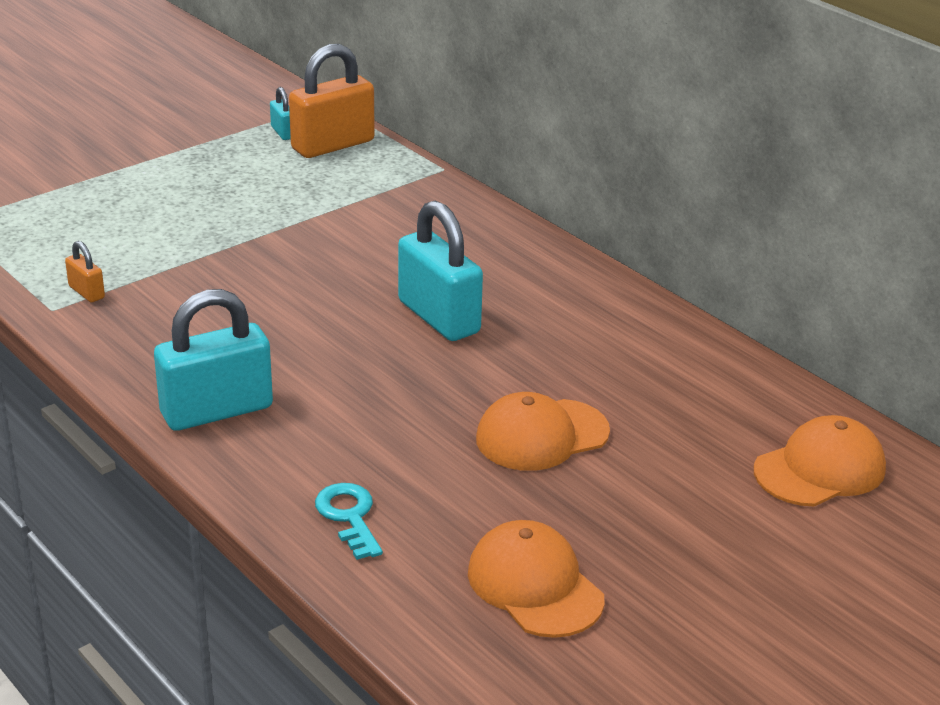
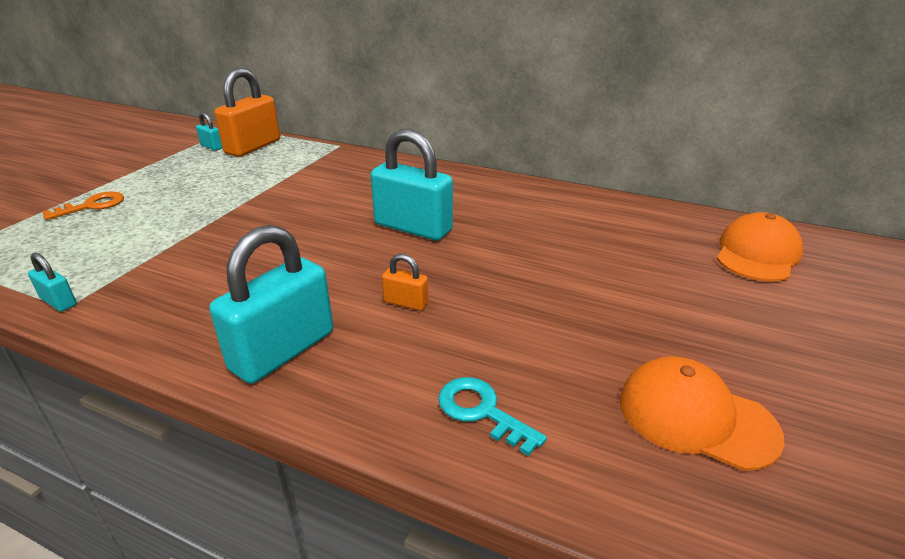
camera: 25 degrees left, 0 degrees up
orange padlock [65,241,105,302] -> orange padlock moved to [382,254,429,311]
orange cap [476,392,610,471] -> none
none -> turquoise padlock [28,253,77,312]
none -> orange key [42,191,124,220]

